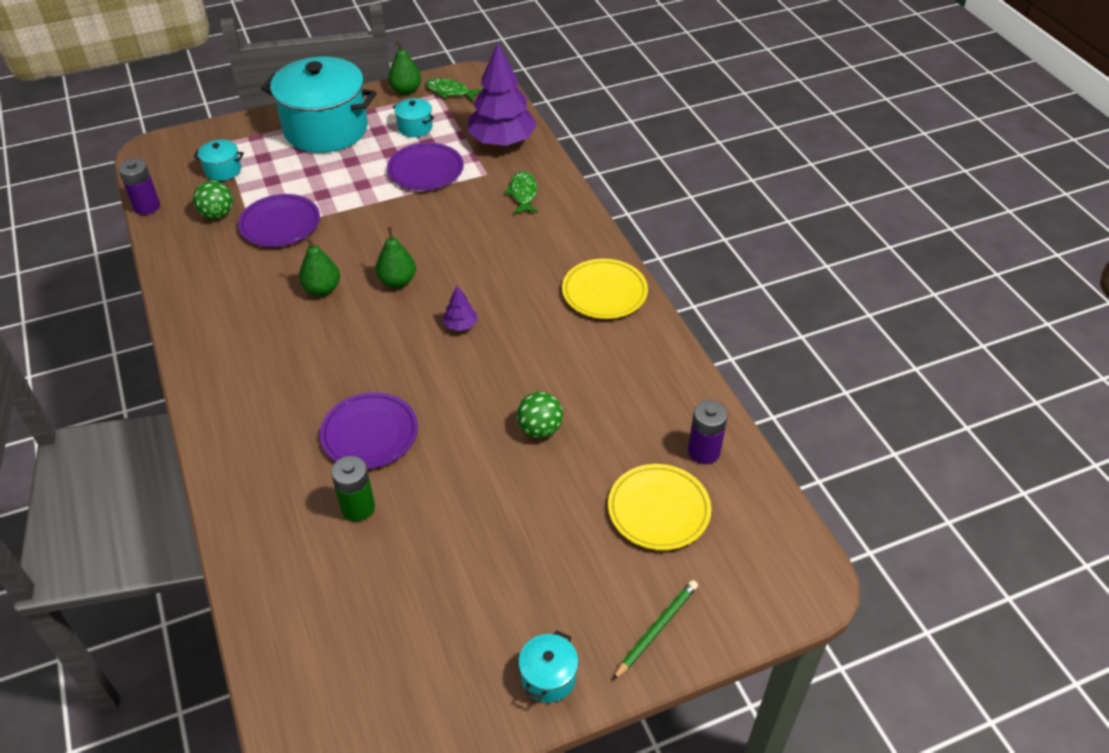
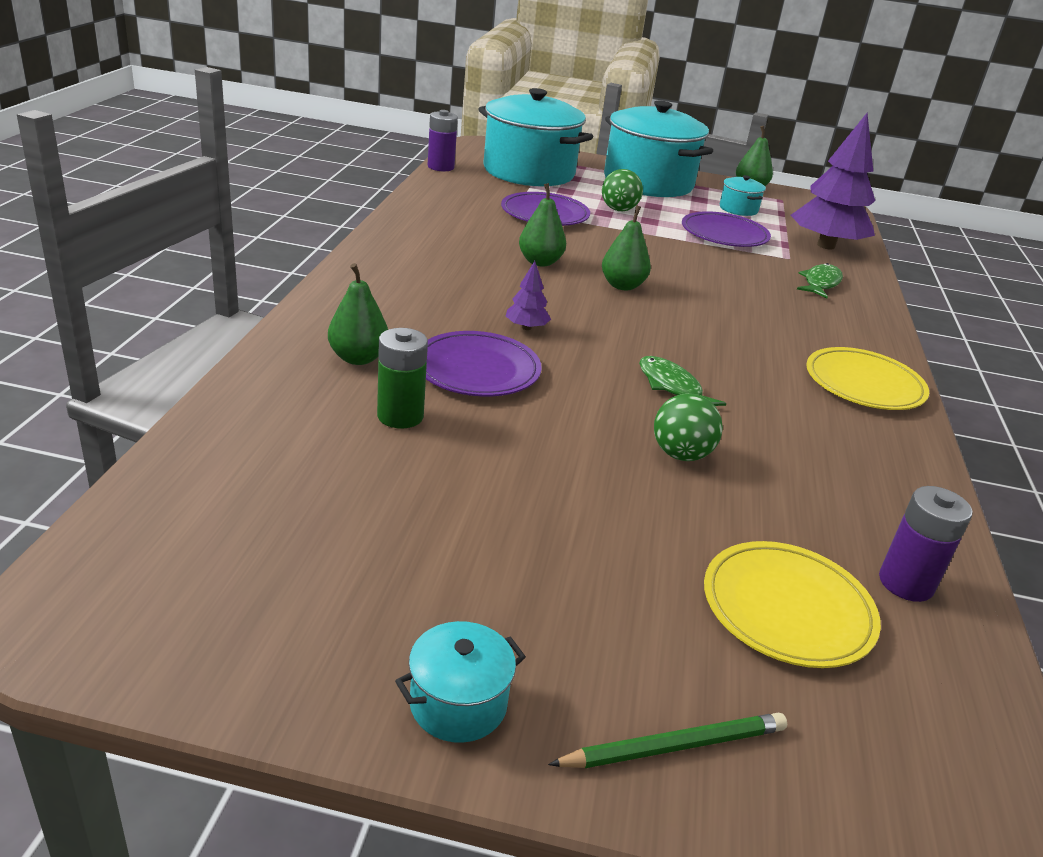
camera: 30 degrees right, 15 degrees down
turquoise pot [193,140,244,181] -> turquoise pot [478,88,593,186], size x2.42
green ball [193,181,233,219] -> green ball moved to [602,169,643,211]
green fish [425,78,482,101] -> green fish moved to [639,356,726,406]
purple tree [443,286,477,331] -> purple tree moved to [506,261,551,330]
none -> green pear [328,263,388,365]

